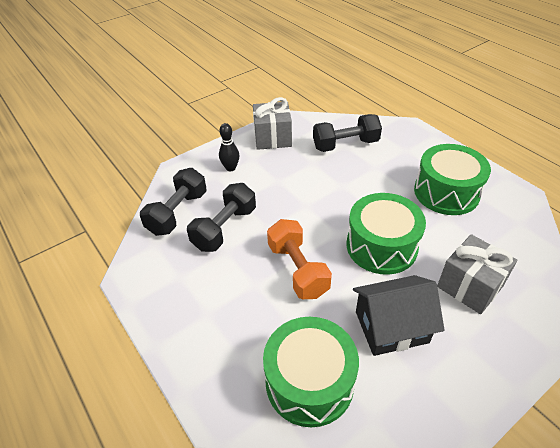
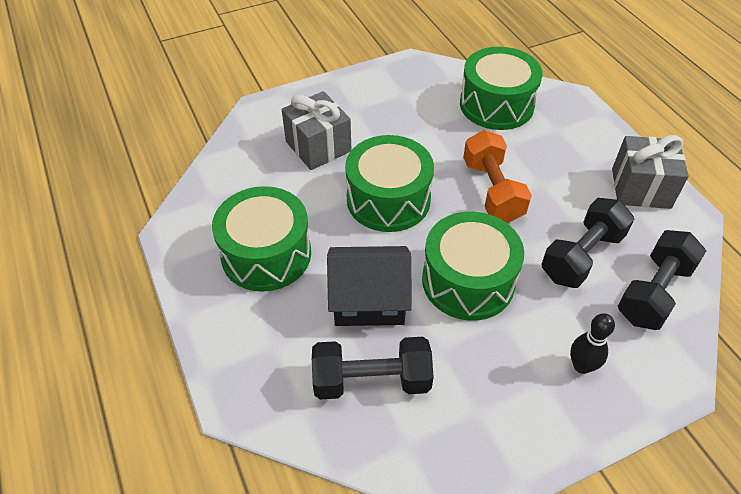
camera: 170 degrees left, 5 degrees up
grey gift [253,97,292,150] -> grey gift moved to [612,135,689,209]
black house [353,275,445,356] -> black house moved to [327,246,412,326]
none -> green drum [422,212,524,321]

